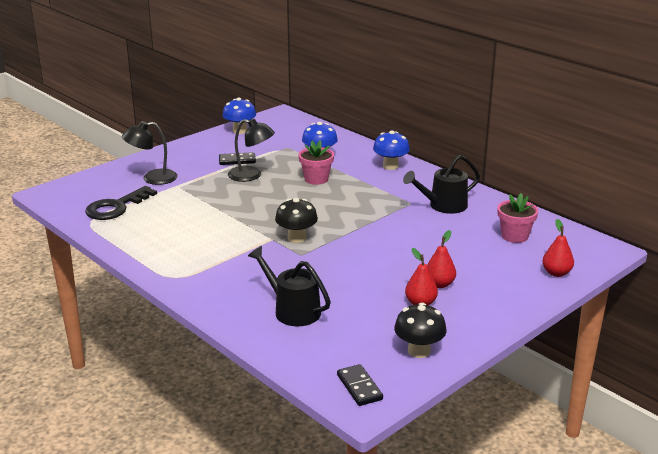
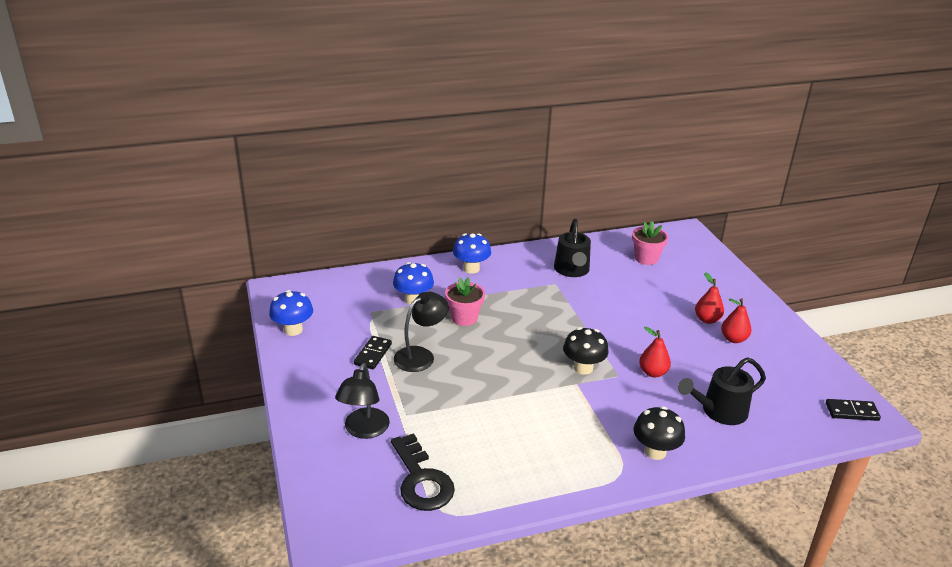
camera: 65 degrees left, 5 degrees up
black mushroom [394,303,447,358] -> black mushroom moved to [634,406,685,460]
red pear [542,219,574,277] -> red pear moved to [639,327,671,377]

